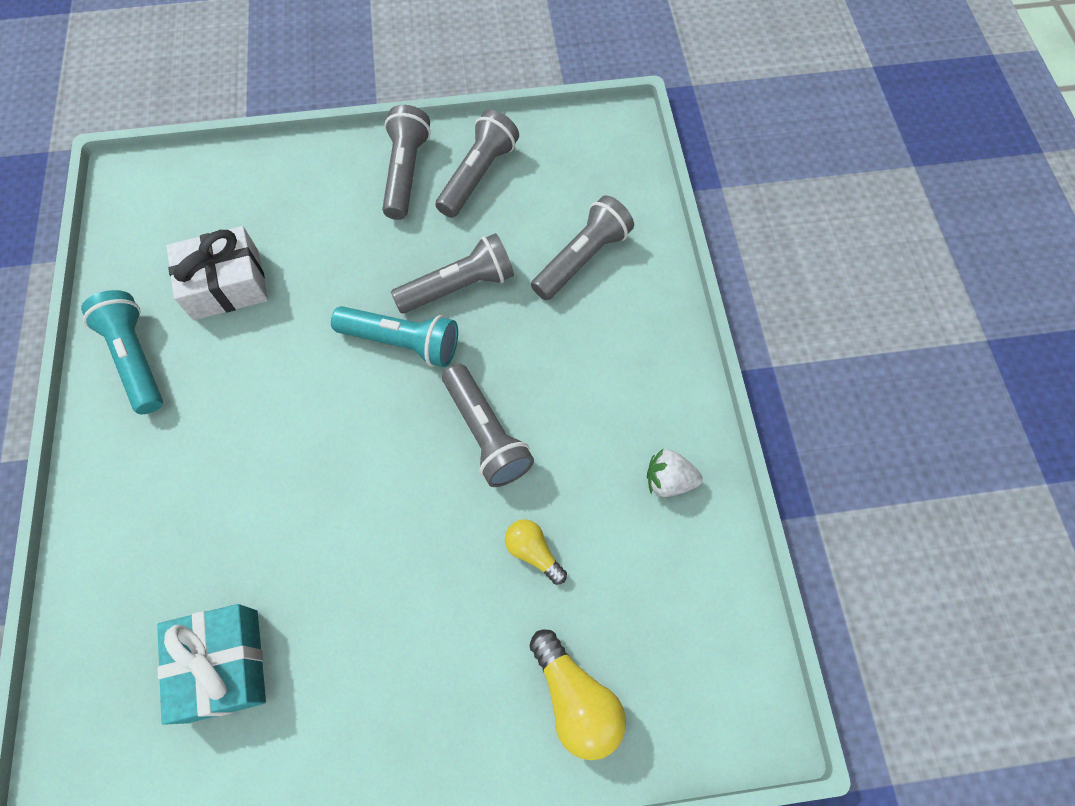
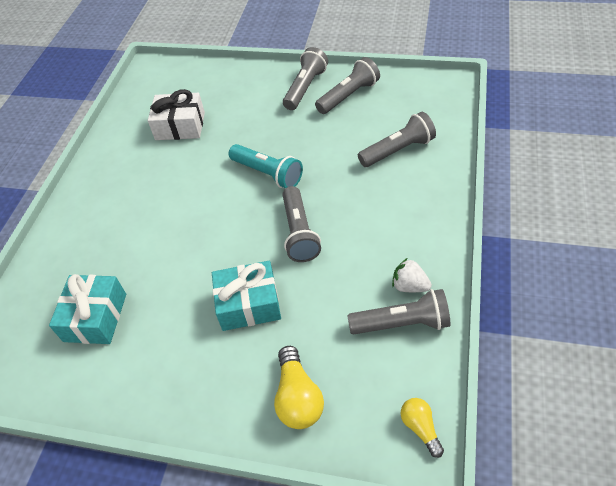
camera: 25 degrees right, 15 degrees down
turquoise flashlight [81,290,163,414] -> none
grey flashlight [391,233,514,313] -> grey flashlight moved to [347,289,450,334]
yellow light bulb [505,519,567,585] -> yellow light bulb moved to [401,398,444,458]
none -> turquoise gift [212,261,281,331]

